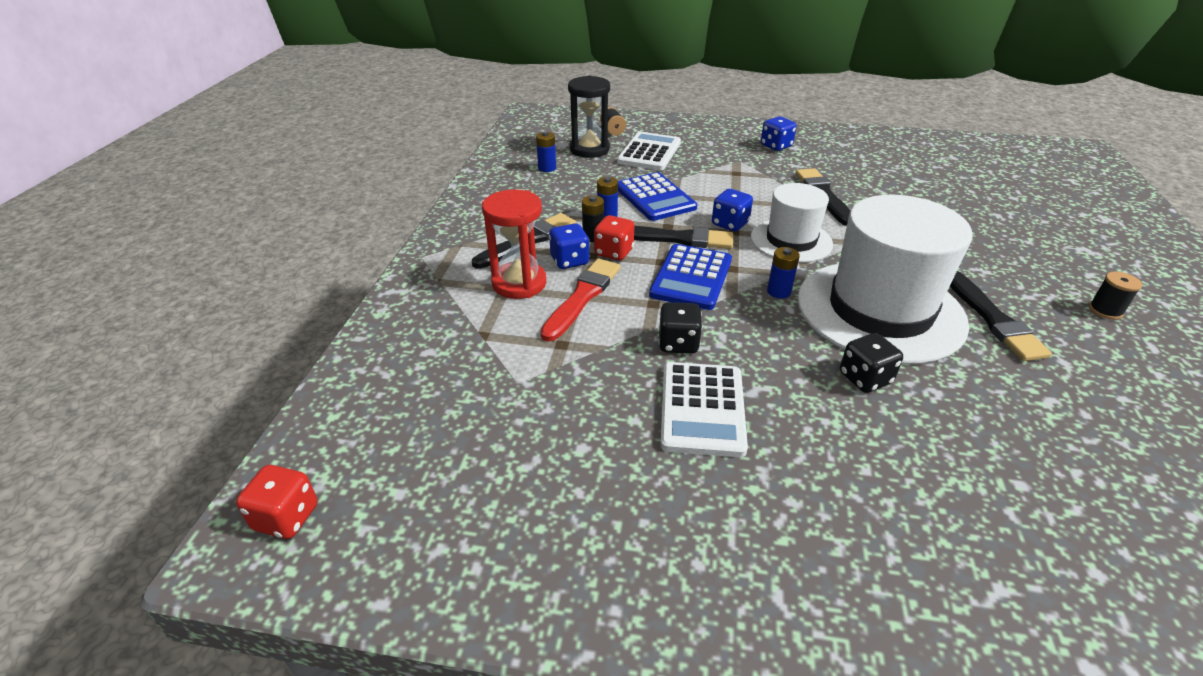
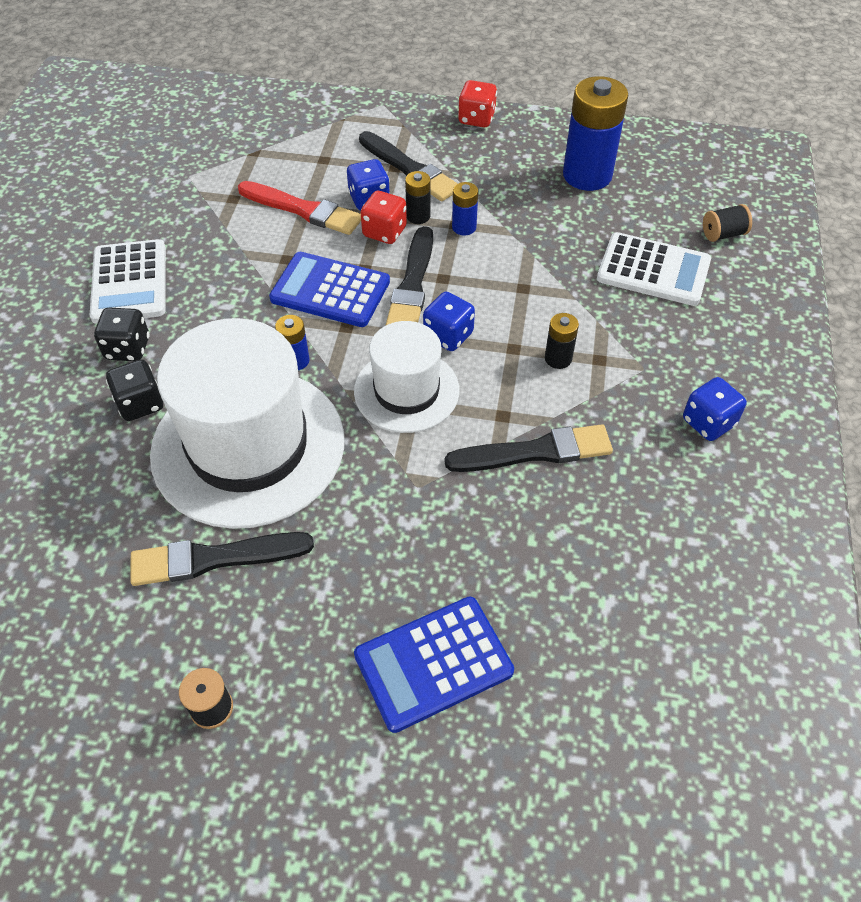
camera: 90 degrees right, 15 degrees up
red dice [236,465,317,539] -> red dice moved to [458,80,497,127]
red hourglass [482,189,546,299] -> none
blue battery [536,131,556,172] -> blue battery [563,76,628,191], size x2.12
black hourglass [568,76,610,158] -> none
blue calculator [618,172,697,221] -> blue calculator moved to [354,597,514,733]
black dice [658,302,702,354] -> black dice moved to [94,307,150,361]
white calculator [660,362,748,457] -> white calculator turned 105 degrees counterclockwise [90,239,166,324]
none -> black battery [545,313,579,369]

